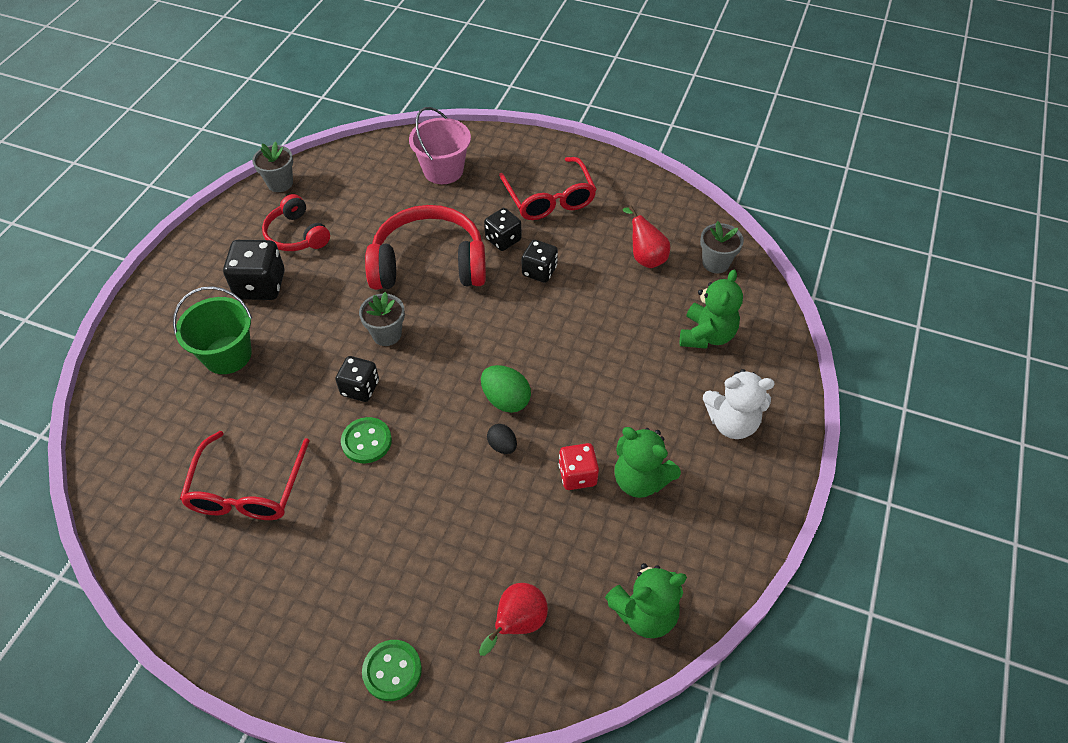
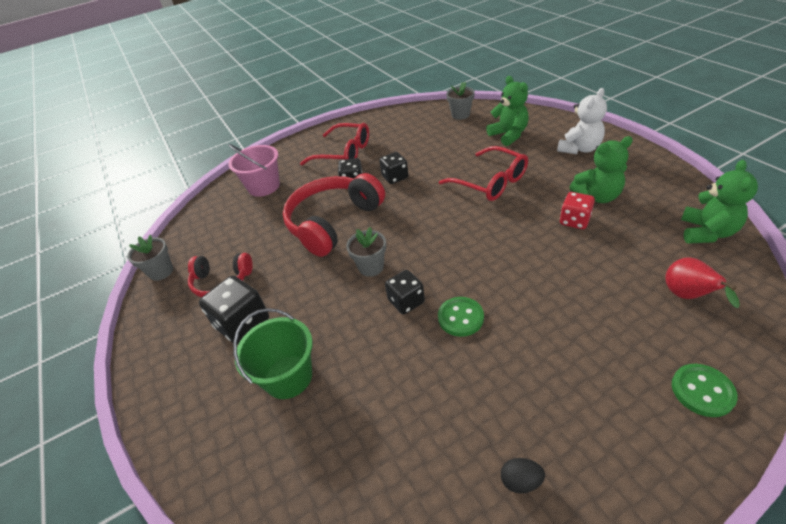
camera: 45 degrees left, 10 degrees down
red glasses [180,431,309,520] -> red glasses moved to [439,146,528,201]
green egg [481,365,531,413] -> none
black egg [487,424,517,454] -> black egg moved to [501,458,545,494]
red pear [623,206,670,268] -> none

